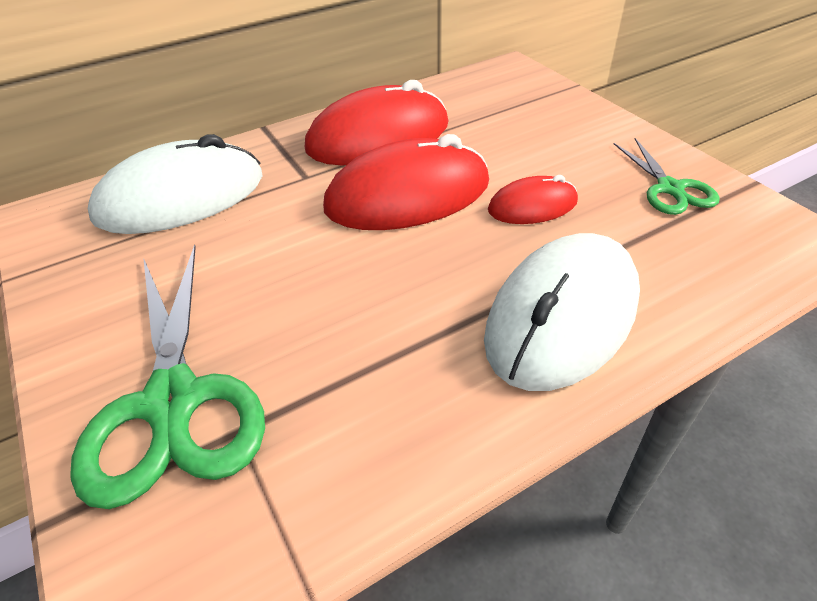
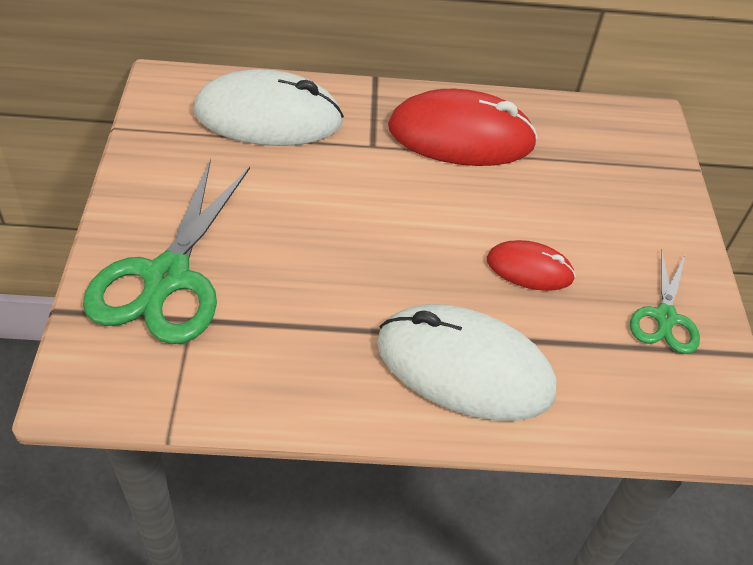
camera: 25 degrees right, 5 degrees up
red mouse [323,134,489,230] -> none
white mouse [484,233,640,391] -> white mouse turned 45 degrees clockwise [377,304,556,421]

